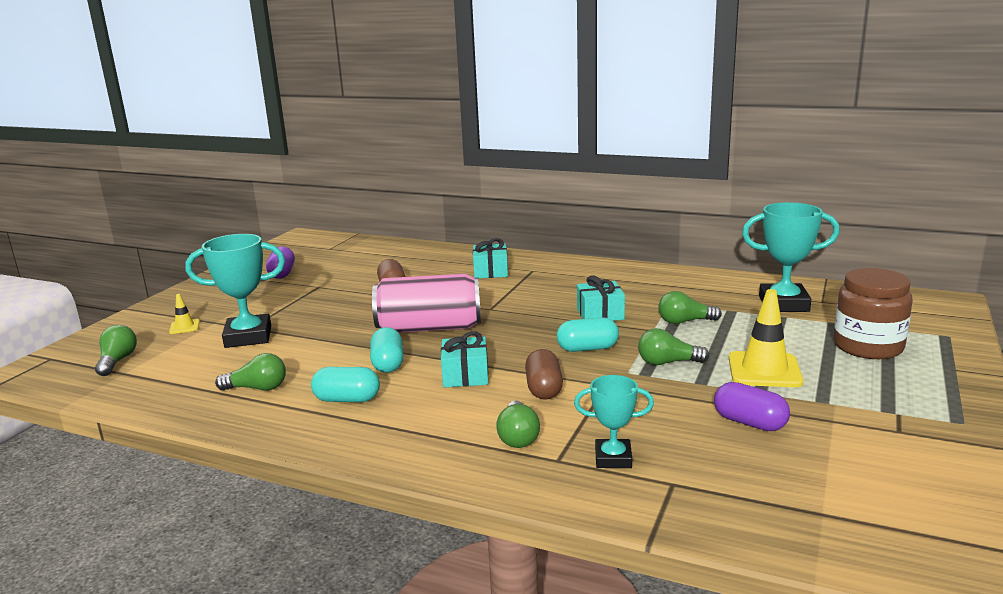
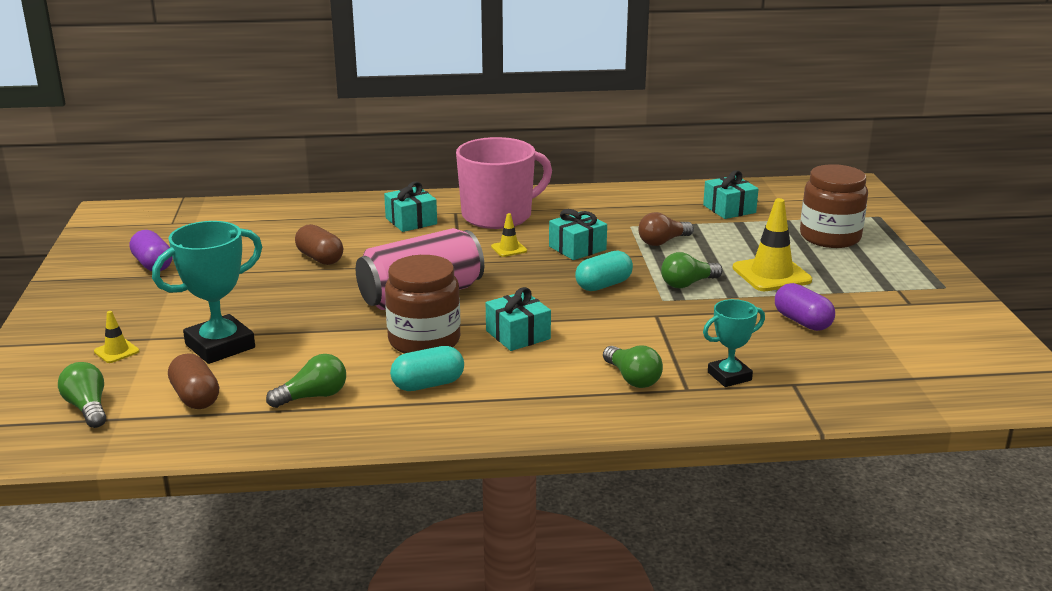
camera: 30 degrees left, 5 degrees up
turquoise capsule [370,327,403,373] -> brown jar [385,255,461,354]
brown capsule [525,349,563,400] -> brown capsule moved to [168,353,219,409]
green light bulb [658,291,722,324] -> brown light bulb [638,212,694,246]
purple capsule [714,382,790,431] -> purple capsule turned 45 degrees clockwise [775,283,835,331]
turquoise trophy [742,202,840,312] -> turquoise gift [703,170,758,219]
none -> pink mug [456,137,552,229]
none -> yellow traffic cone [491,213,527,257]

